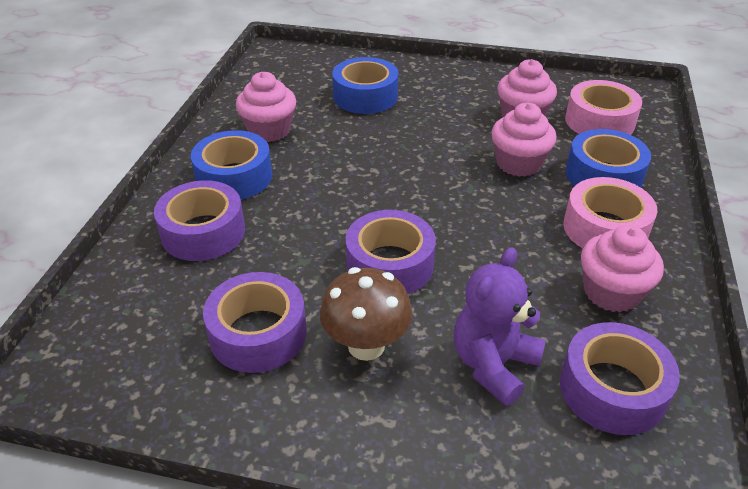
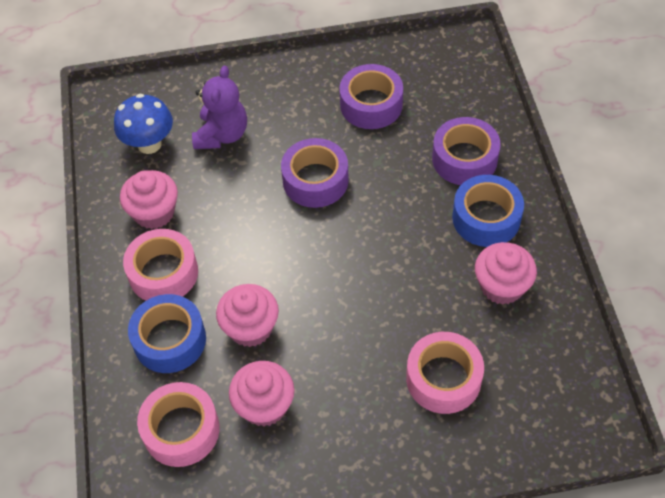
camera: 160 degrees right, 15 degrees up
brown mushroom [320,267,412,361] -> none
blue tape [332,57,398,114] -> pink tape [406,332,484,414]
purple tape [560,322,680,435] -> blue mushroom [114,94,173,154]

